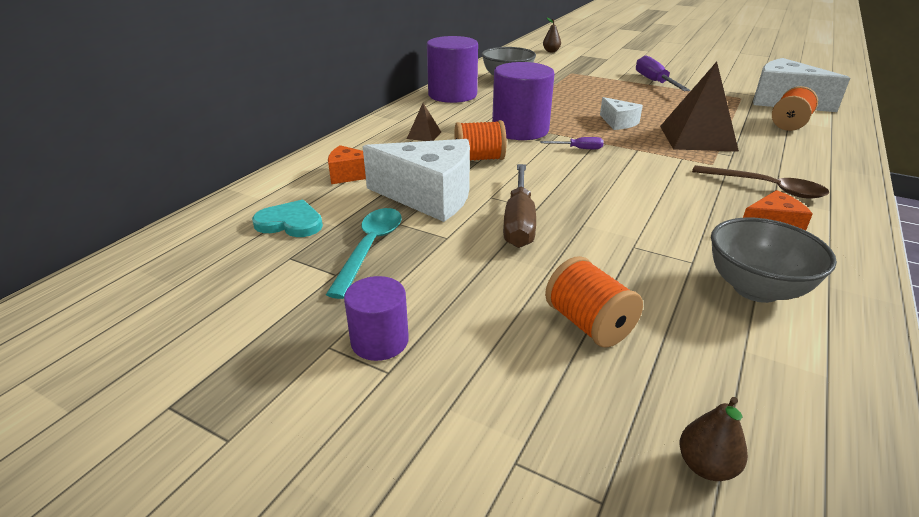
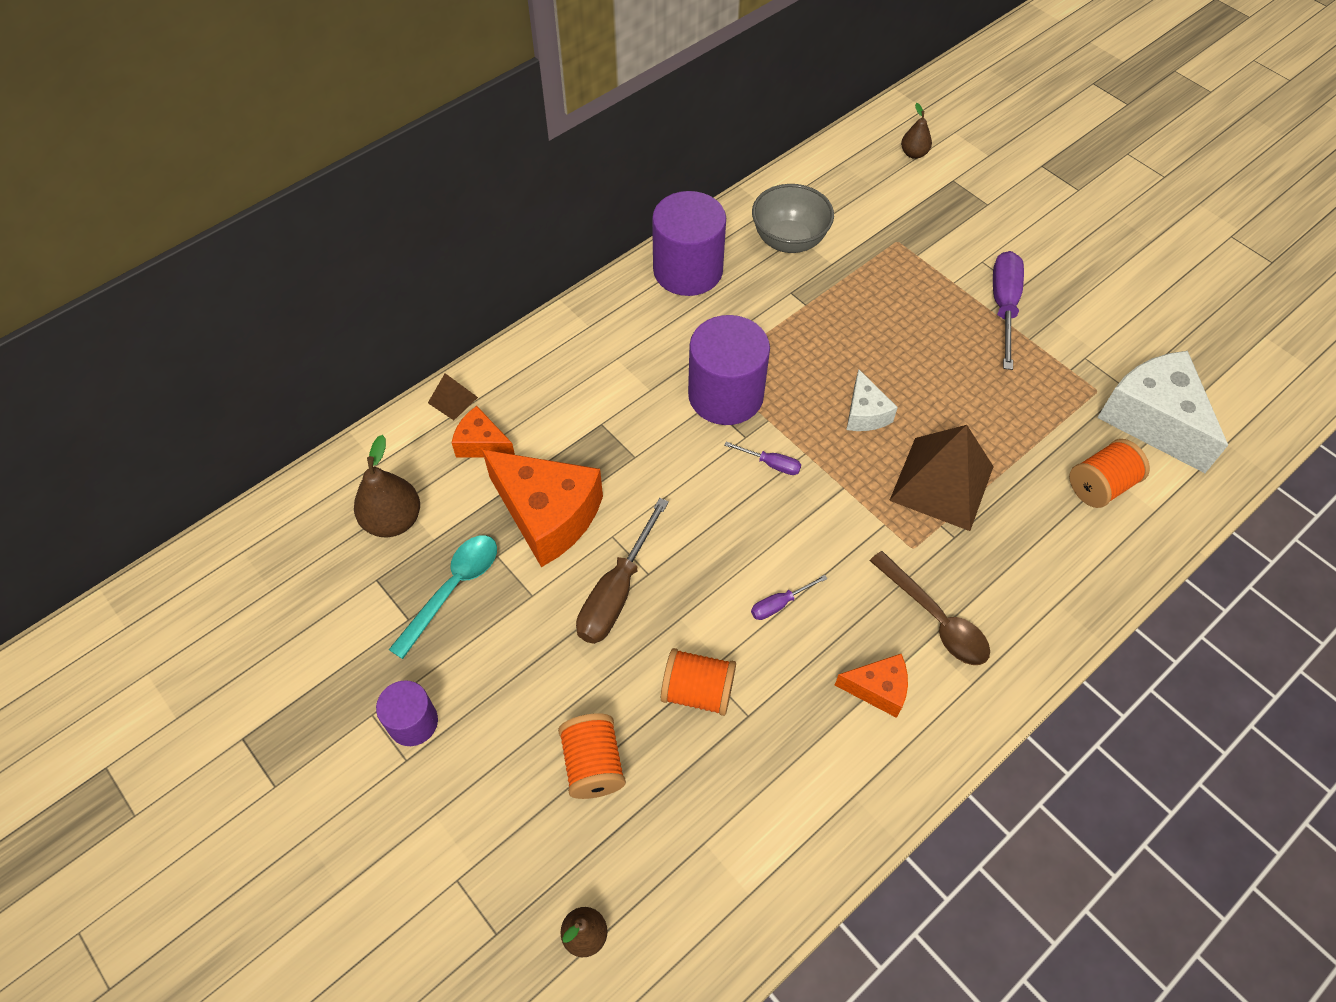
camera: 20 degrees right, 25 degrees up
turquoise heart [252,200,323,237] -> brown pear [354,435,420,537]
white cheese [363,139,470,222] -> orange cheese [482,450,603,567]
brown pyramid [407,103,441,141] -> brown pyramid moved to [428,373,478,420]
orange spool [454,120,507,160] -> orange spool moved to [661,648,736,716]
grey bowl [711,217,837,303] -> none
none -> purple screwdriver [751,575,828,620]

